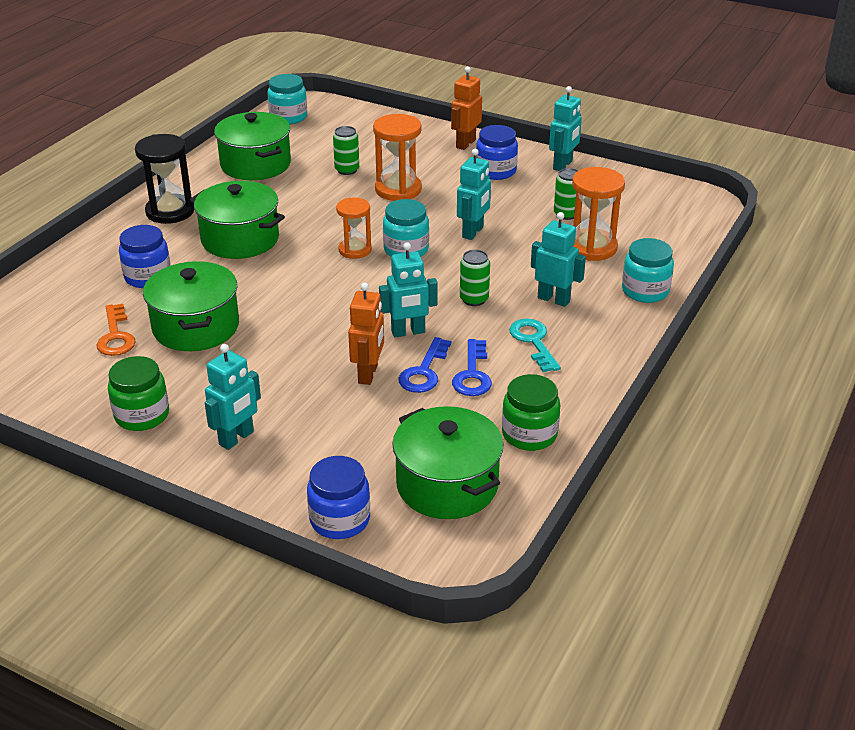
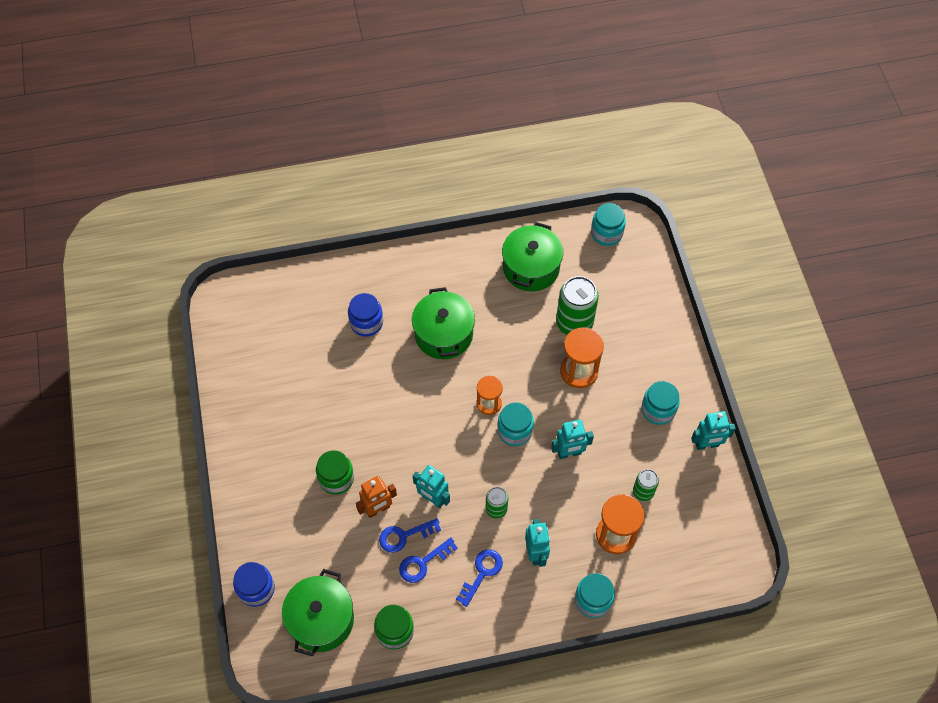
camera: 50 degrees right, 25 degrees up
orange key [97,304,136,356] -> none
green jar [108,356,169,431] -> green jar moved to [316,450,354,495]
black hourglass [135,134,194,224] -> none
green pot [143,261,239,351] -> none
turquoise robot [205,344,261,450] -> none
green can [333,126,359,175] -> green can [556,276,599,335], size x1.84
orange robot [451,66,482,150] -> none
blue jar [476,125,518,180] -> turquoise jar [641,381,680,425]
turquoise key [509,319,561,372] -> blue key [456,549,503,607]

